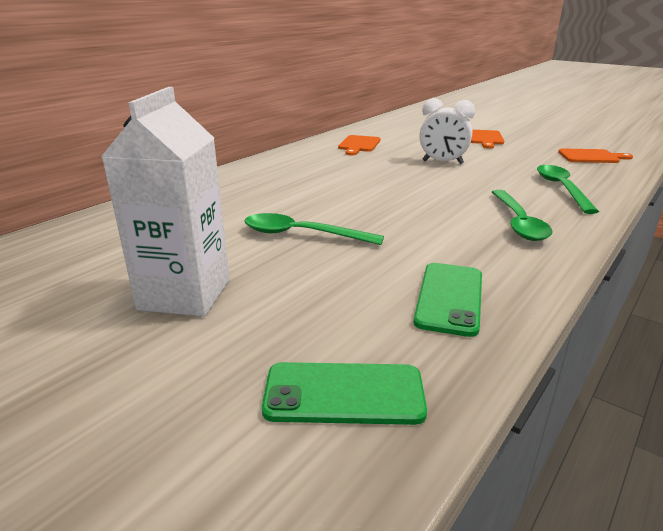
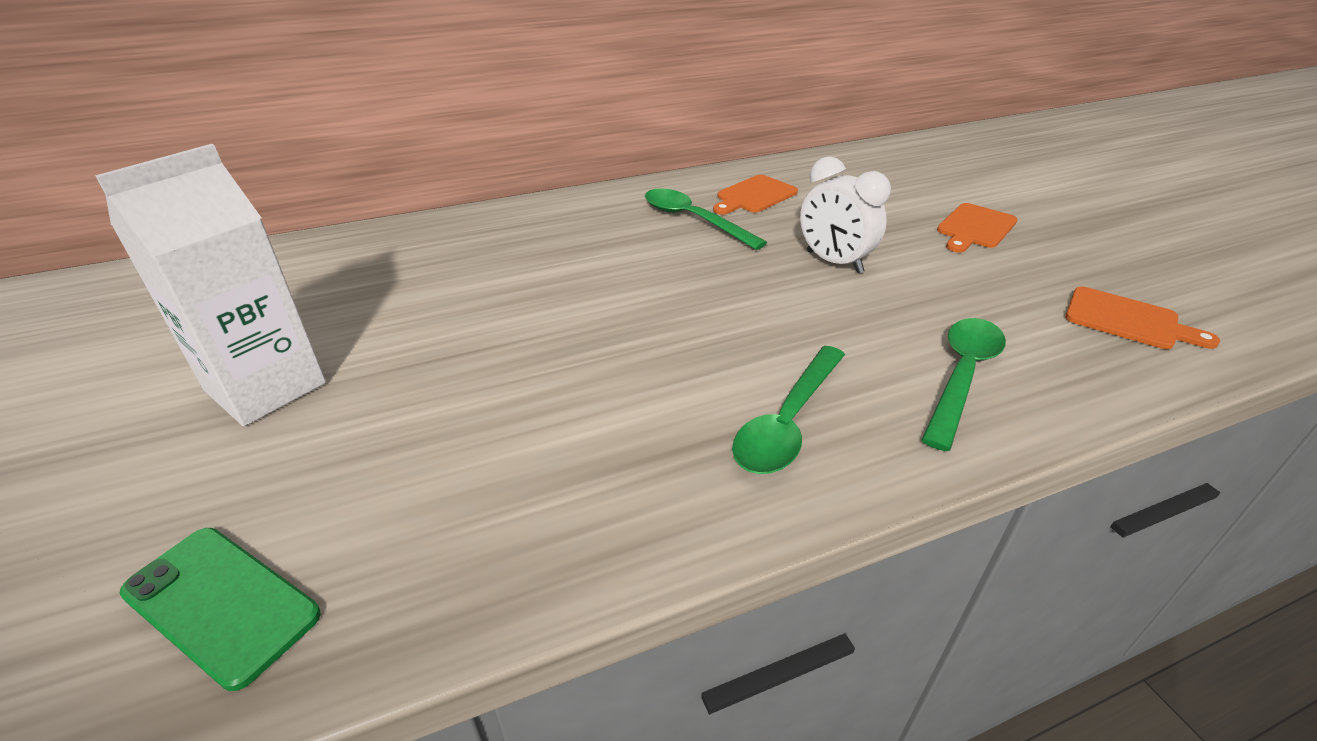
camera: 30 degrees right, 10 degrees up
green spoon [244,213,384,245] -> green spoon moved to [645,188,767,250]
green phone [413,263,482,337] -> none

